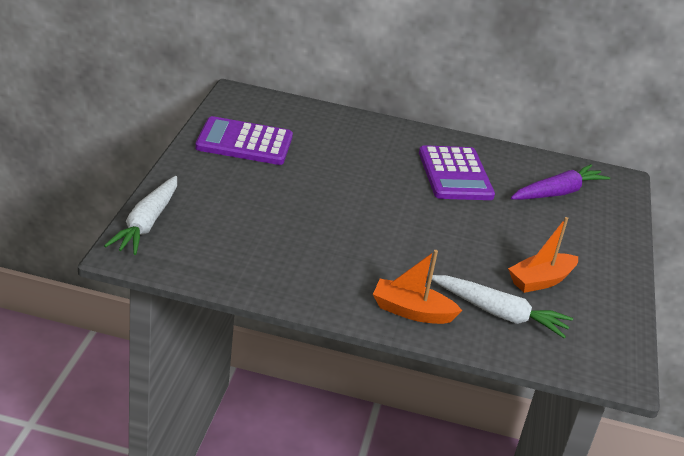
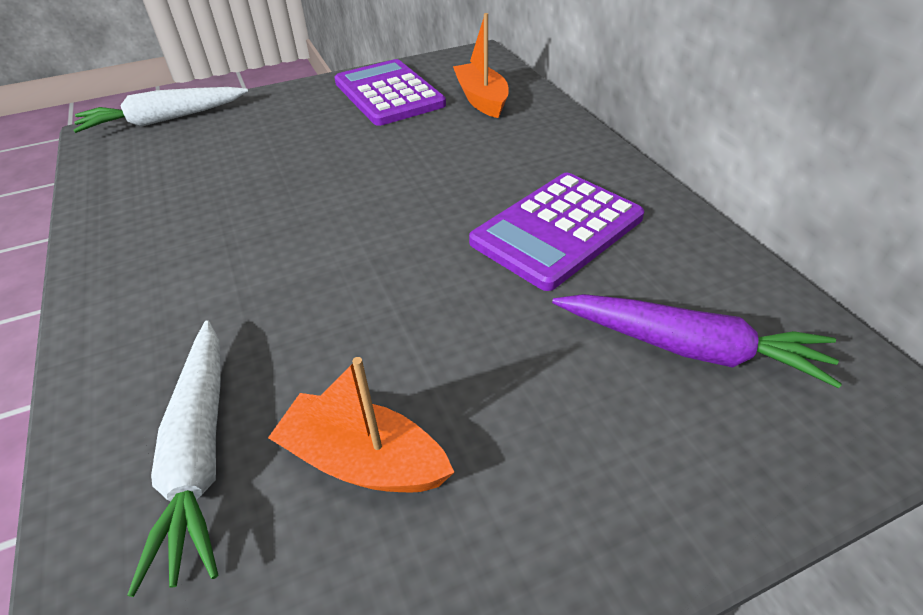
camera: 60 degrees right, 10 degrees up
orange boat [373,250,462,324] -> orange boat moved to [453,13,509,118]

